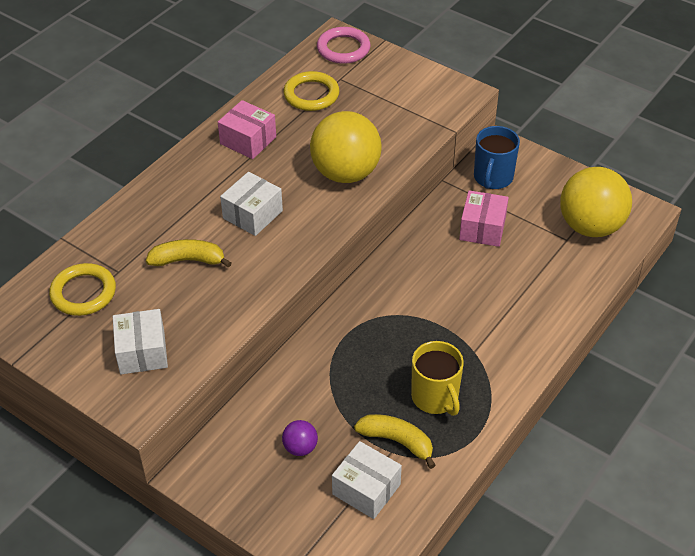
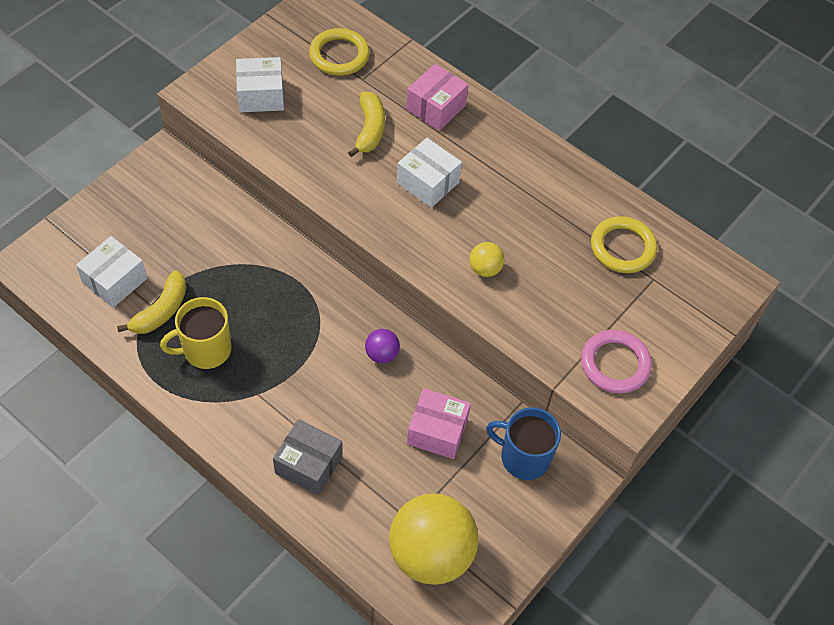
camera: 90 degrees right, 10 degrees up
pink box [218,100,276,159] -> pink box moved to [406,64,468,131]
purple ball [282,420,318,456] -> purple ball moved to [365,329,400,363]
yellow ball [310,111,382,183] -> yellow ball [470,242,504,277], size x0.44
pink ring [317,27,370,64] -> pink ring moved to [581,330,652,393]
none -> grey box [273,419,343,496]

